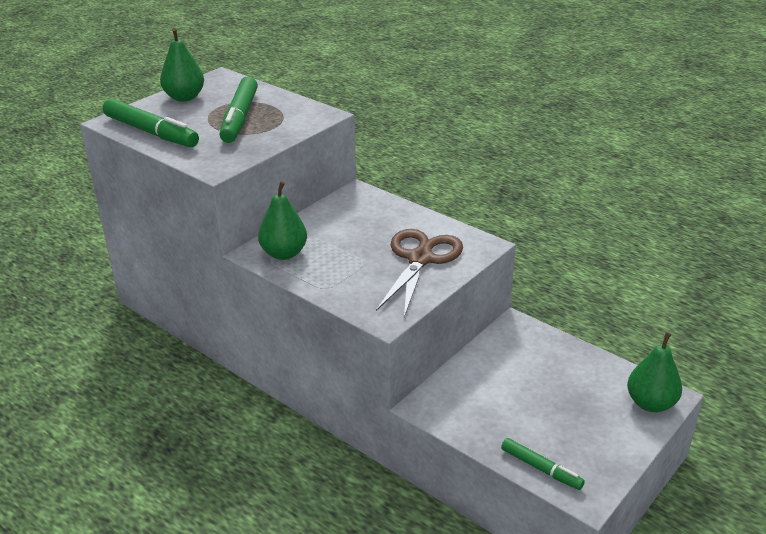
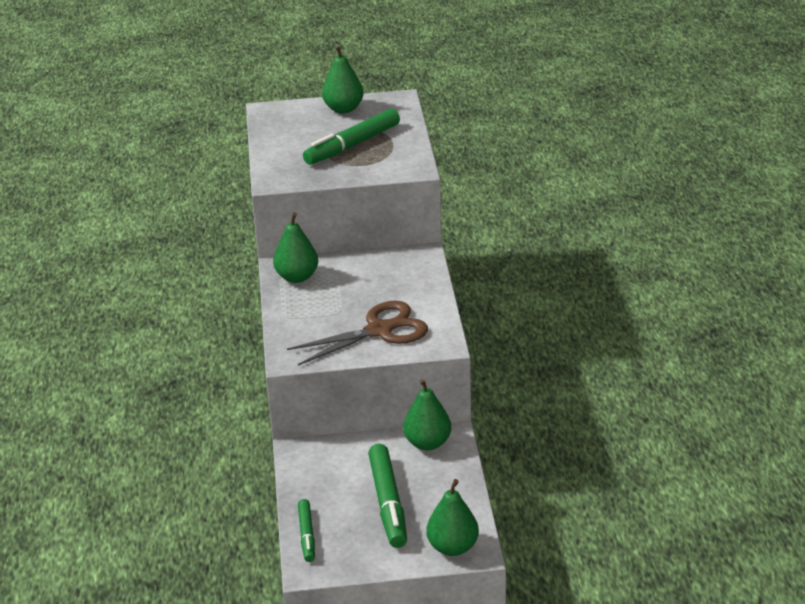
camera: 45 degrees right, 0 degrees up
green marker [103,99,199,148] -> green marker moved to [368,444,407,548]
none -> green pear [403,379,451,450]

